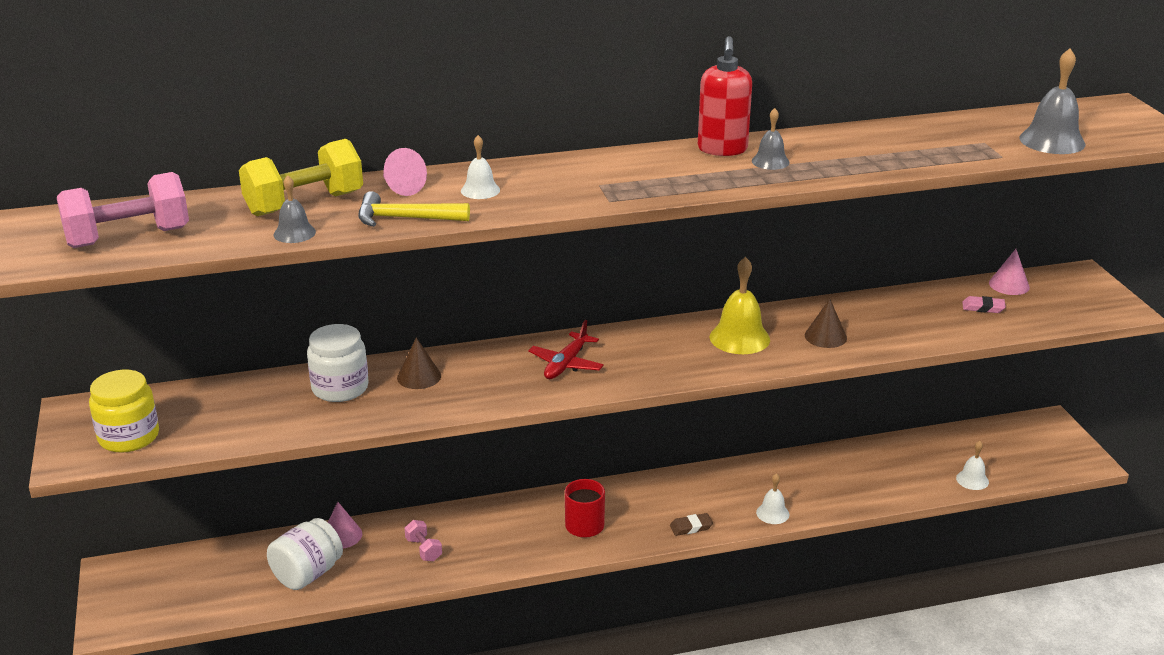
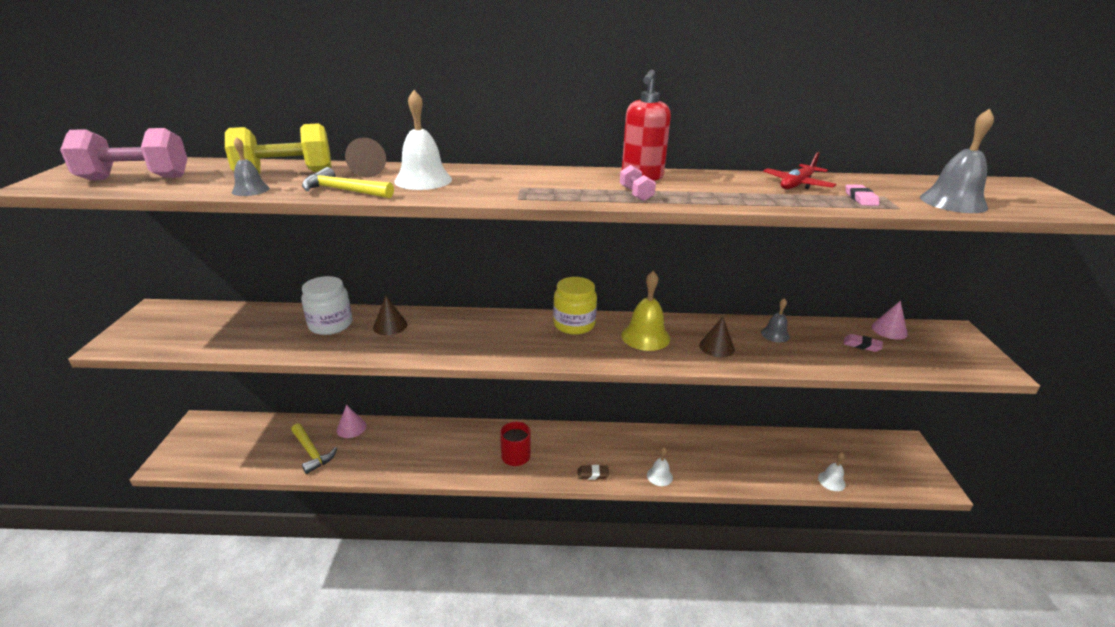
camera: 15 degrees right, 0 degrees up
yellow jar [89,370,159,453] -> yellow jar moved to [553,277,597,335]
white jar [267,518,343,590] -> yellow hammer [291,424,337,474]
pink cone [383,148,427,196] -> brown cone [345,138,386,178]
pink dumbbell [405,520,442,561] -> pink dumbbell moved to [620,165,656,201]
white bell [461,135,500,199] -> white bell [394,90,452,190], size x1.74
red plane [528,320,604,379] -> red plane moved to [763,152,837,189]
grey bell [752,108,790,170] -> grey bell moved to [761,298,790,342]
none -> pink eraser [845,185,879,206]

